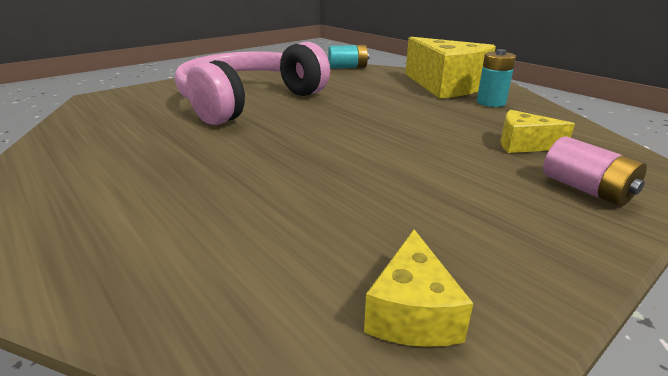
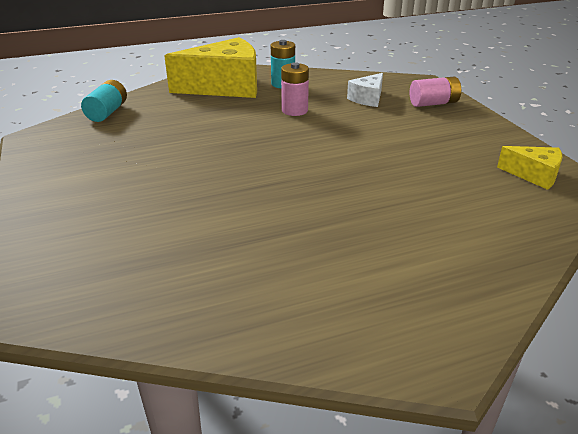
camera: 70 degrees left, 5 degrees up
pink headphones [175,42,330,125] -> none
yellow cheese [500,110,575,153] -> white cheese [347,73,383,107]
none -> pink battery [281,62,309,116]

